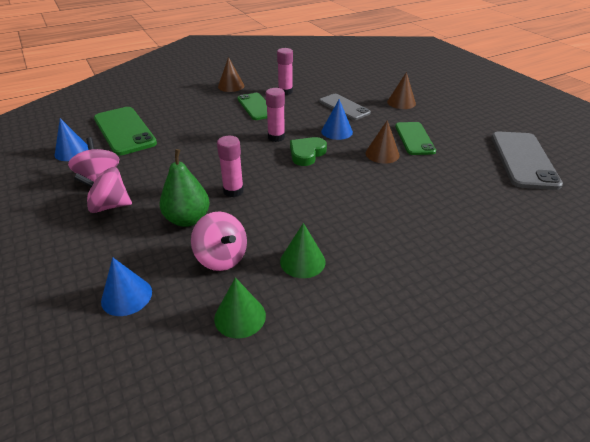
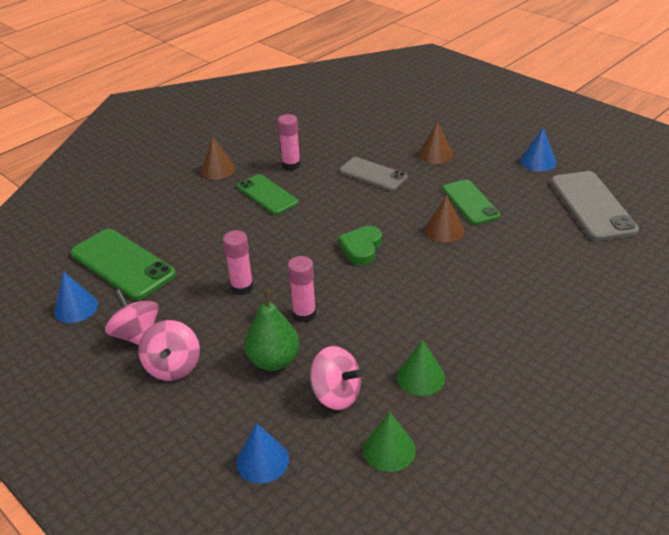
camera: 15 degrees left, 0 degrees up
pink spinning top [74,167,132,213] -> pink spinning top turned 75 degrees counterclockwise [139,320,200,381]
pink glue stick [266,88,285,142] -> pink glue stick moved to [223,230,254,295]
blue cone [321,99,353,140] -> blue cone moved to [520,127,556,172]

